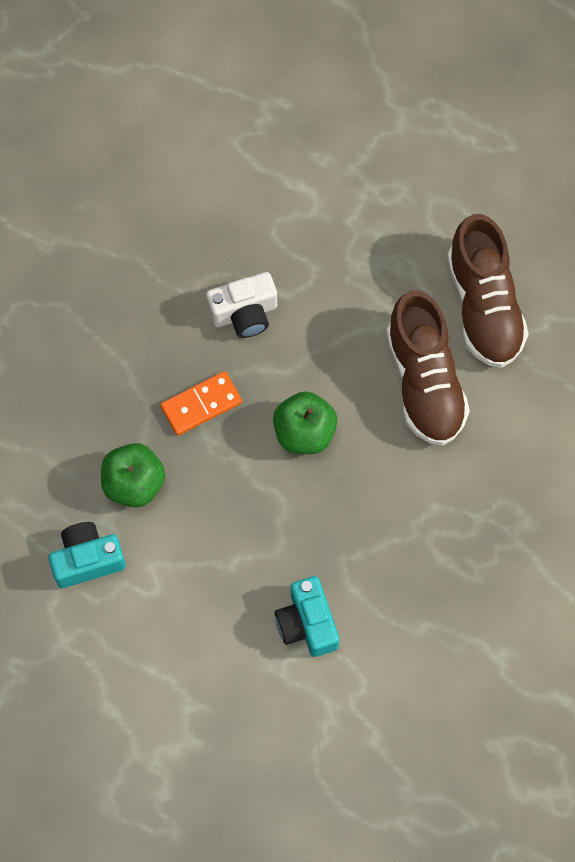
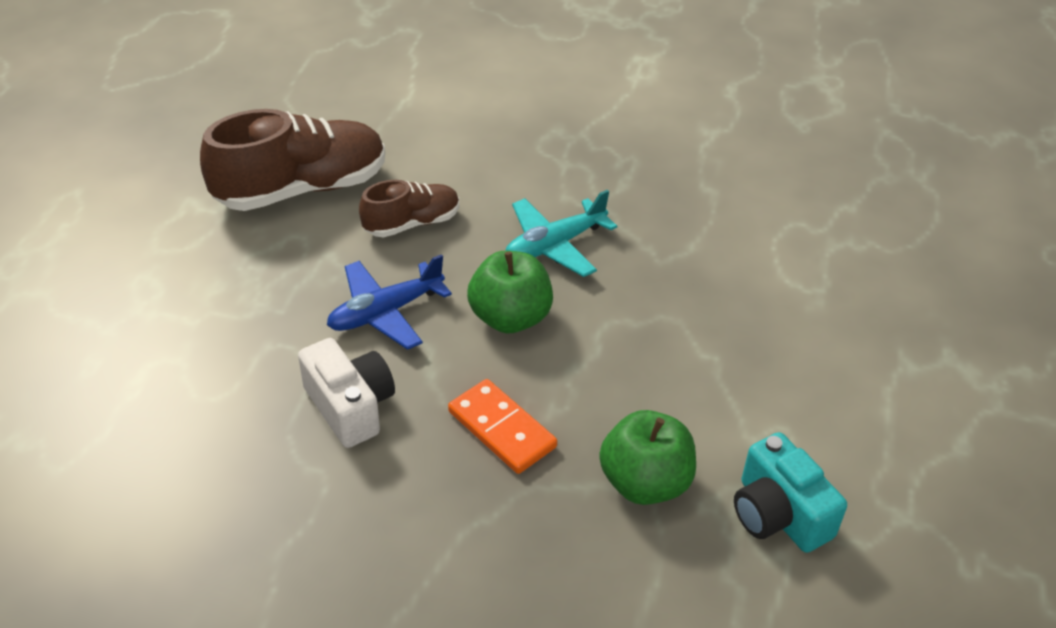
camera: 105 degrees left, 25 degrees down
turquoise camera [275,576,339,657] -> none
brown shoe [386,290,470,446] -> brown shoe [359,180,459,237], size x0.56
none -> blue plane [327,254,452,350]
none -> turquoise plane [505,189,617,277]

